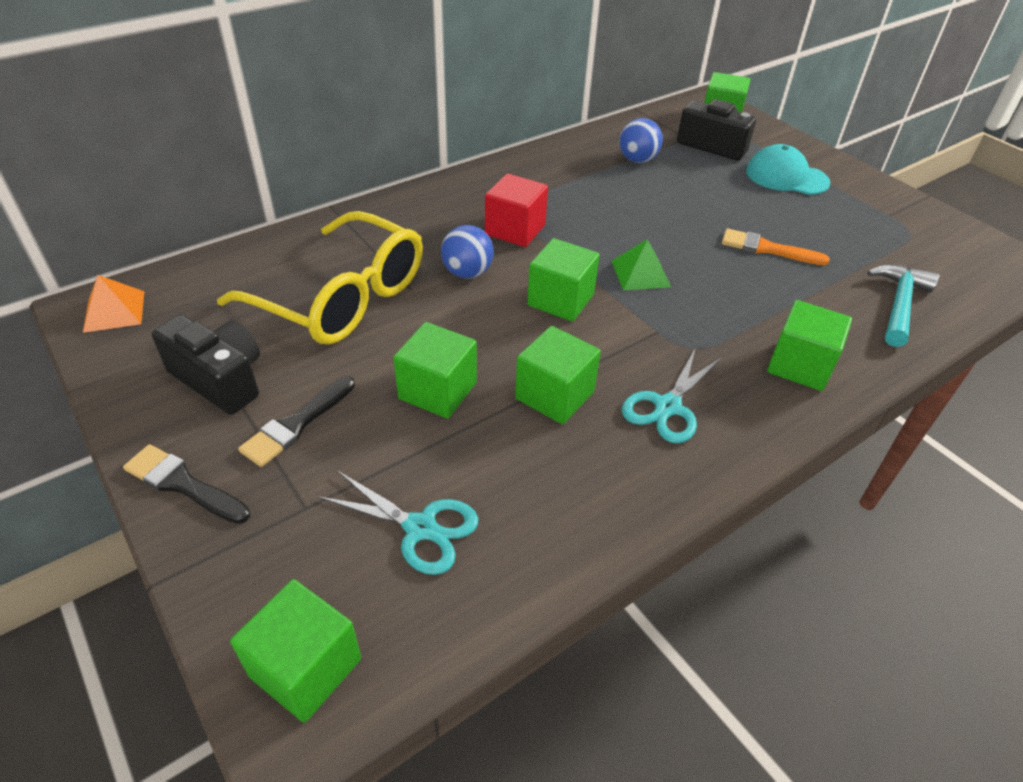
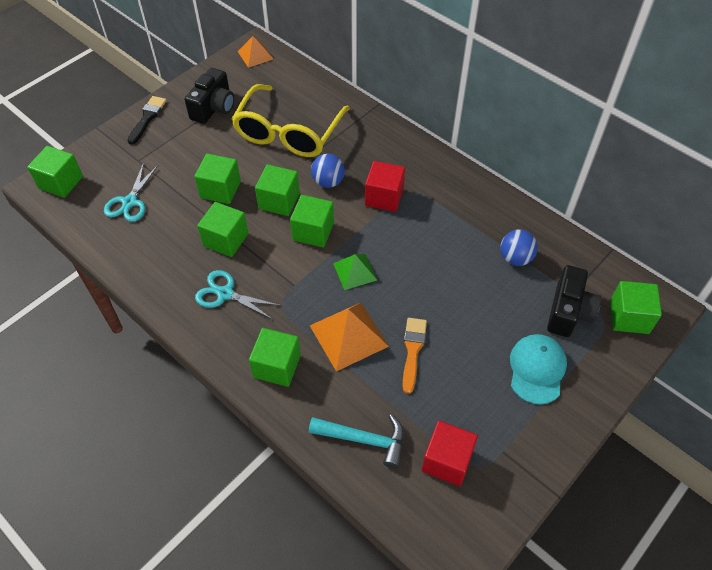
camera: 80 degrees right, 10 degrees up
black brush [238,376,355,467] -> none
none -> green cube [255,164,300,216]
none -> orange pyramid [310,303,389,371]
none -> red cube [422,421,478,486]

